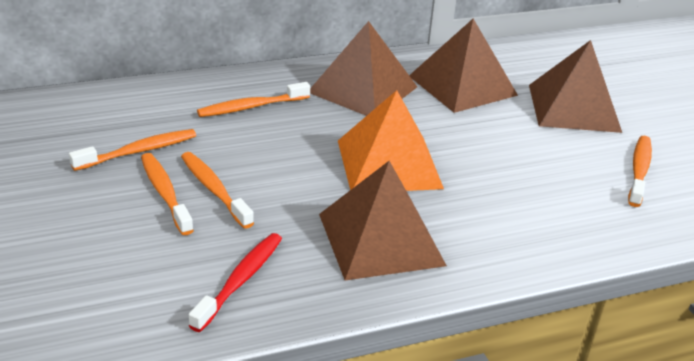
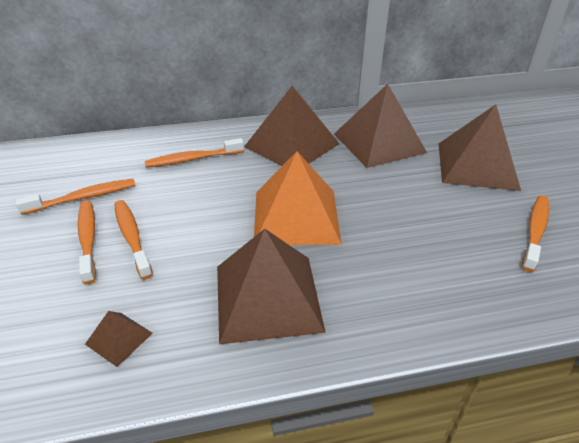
camera: 10 degrees right, 5 degrees up
red toothbrush [189,233,282,332] -> brown pyramid [85,311,153,367]

